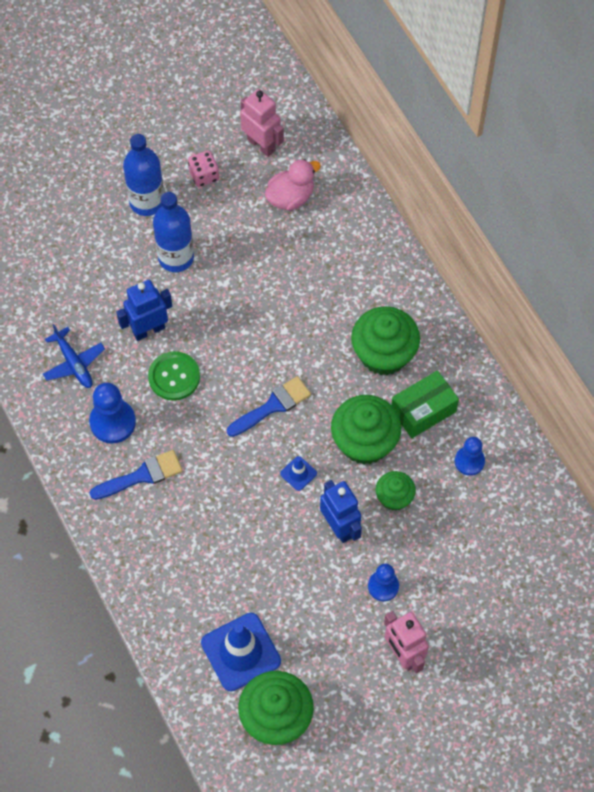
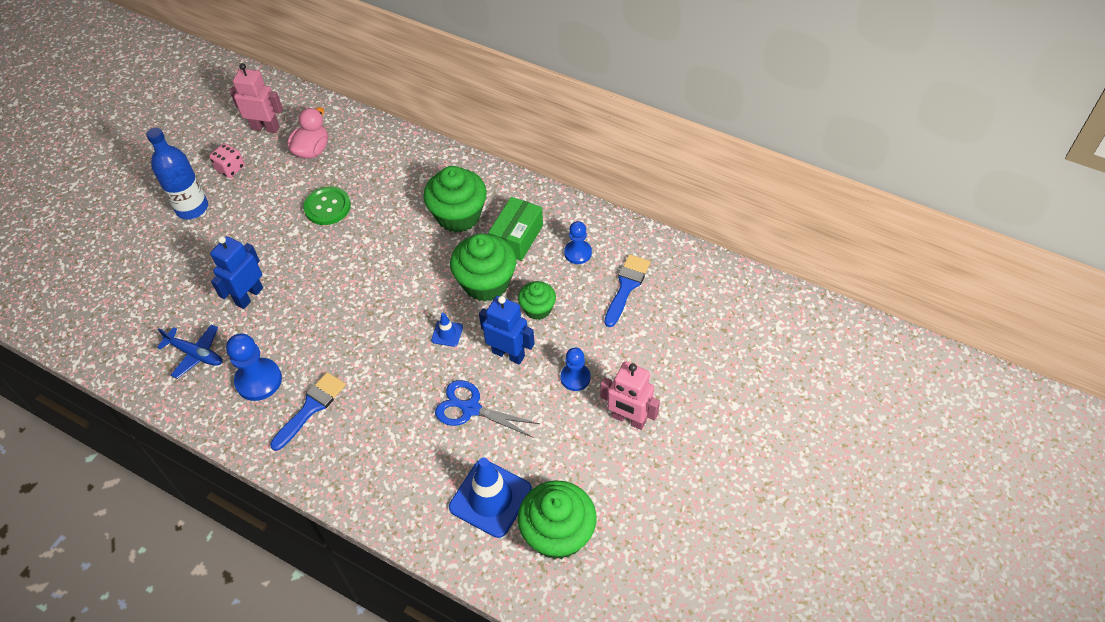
camera: 30 degrees left, 10 degrees down
green button [148,351,200,401] -> green button moved to [303,186,351,225]
blue bottle [153,192,194,272] -> none
blue brush [227,376,311,437] -> blue brush moved to [604,254,650,327]
none -> blue scissors [435,380,540,438]

